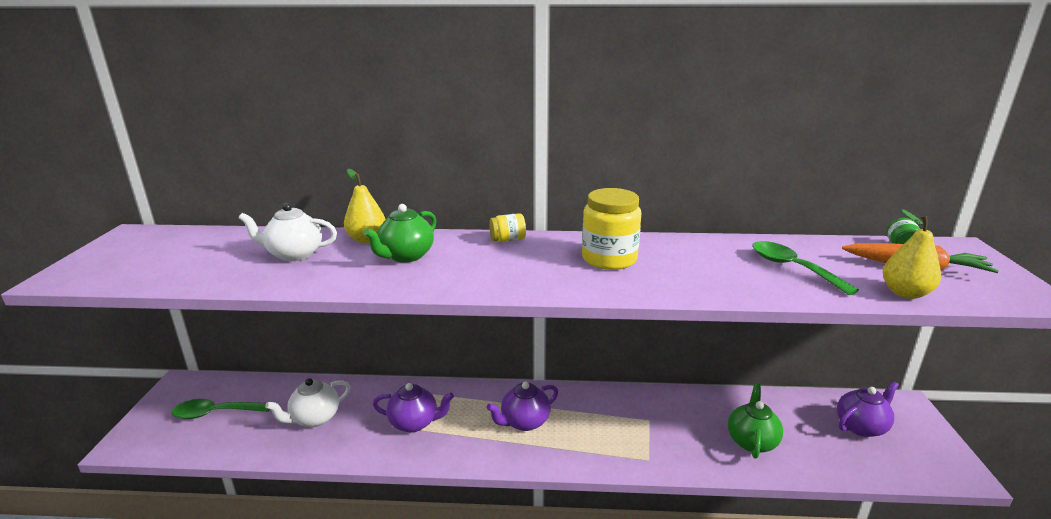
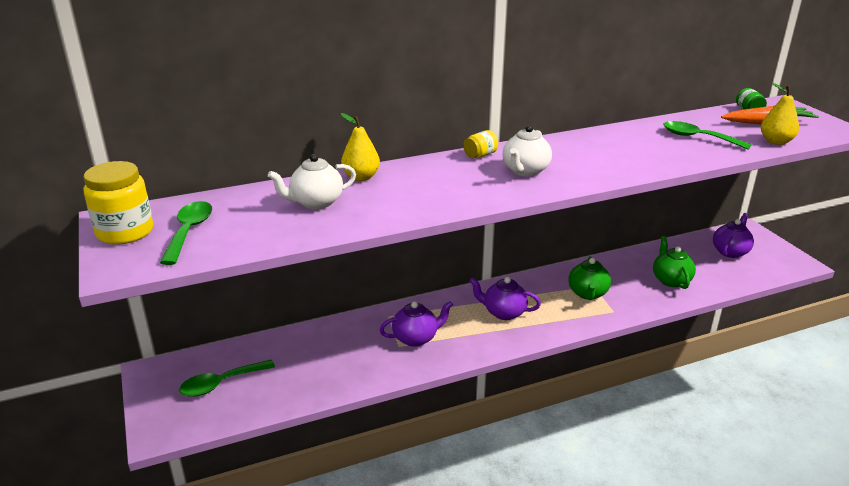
camera: 25 degrees left, 5 degrees up
white teapot [265,378,351,427] -> white teapot moved to [503,125,552,176]
green teapot [363,204,436,263] -> green teapot moved to [568,256,611,300]
purple teapot [486,382,558,431] -> purple teapot turned 75 degrees clockwise [469,277,541,320]
yellow jar [582,188,641,270] -> yellow jar moved to [84,161,153,245]
none -> green spoon [160,201,212,265]

